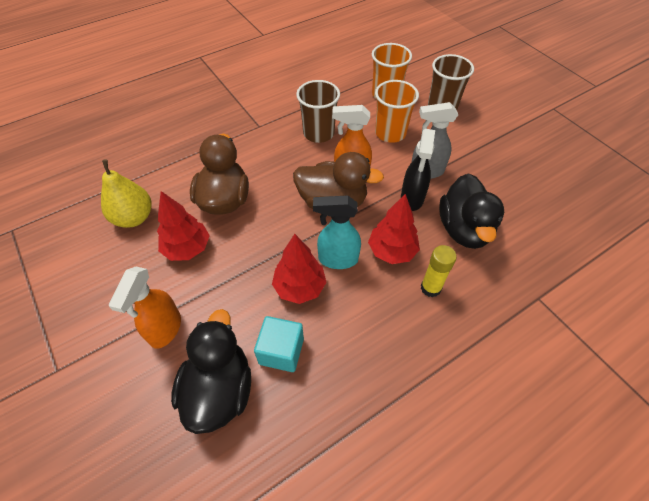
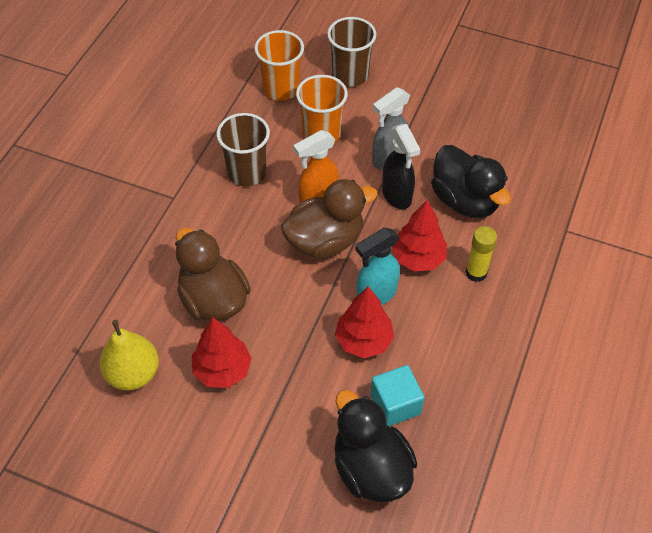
camera: 35 degrees left, 0 degrees up
orange spray bottle [109,267,181,349] -> none

